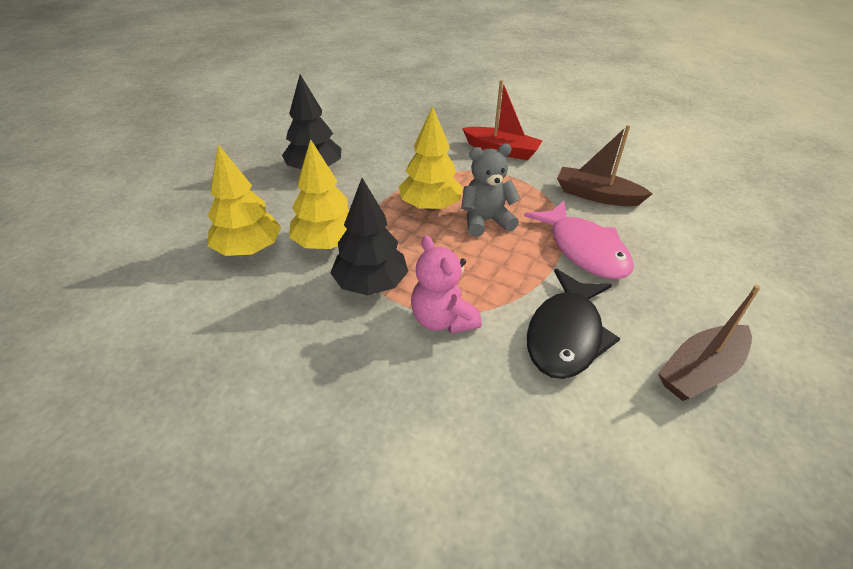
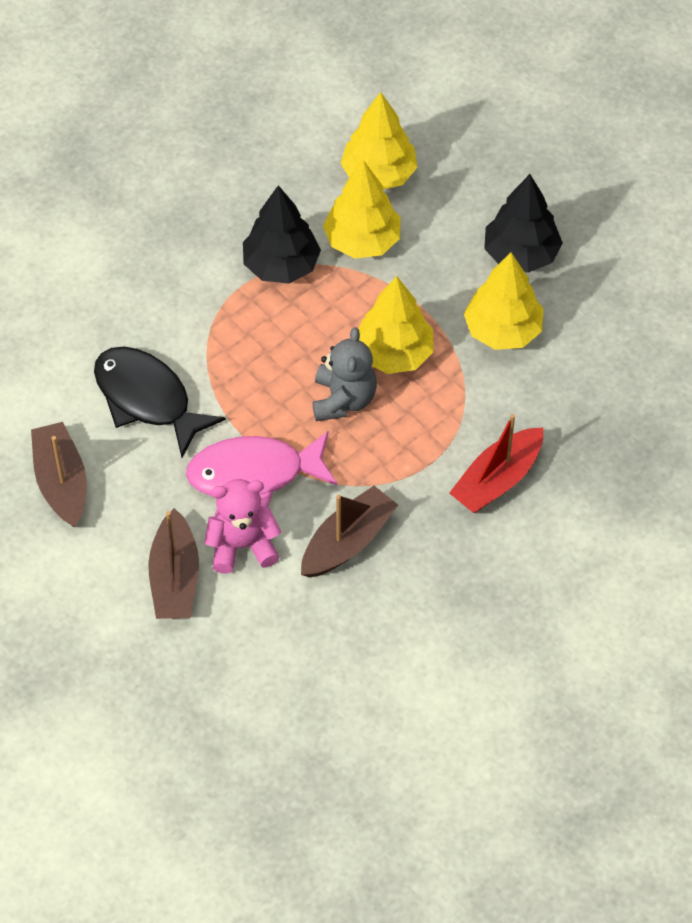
camera: 110 degrees right, 15 degrees up
pink teddy bear [411,235,482,334] -> pink teddy bear moved to [204,479,281,574]
none -> brown boat [148,508,199,619]
none -> yellow tree [464,253,544,350]

